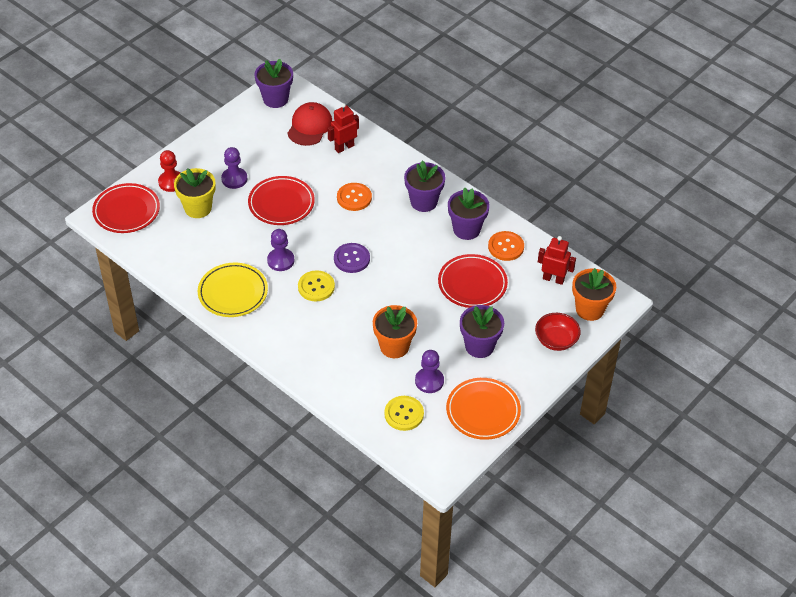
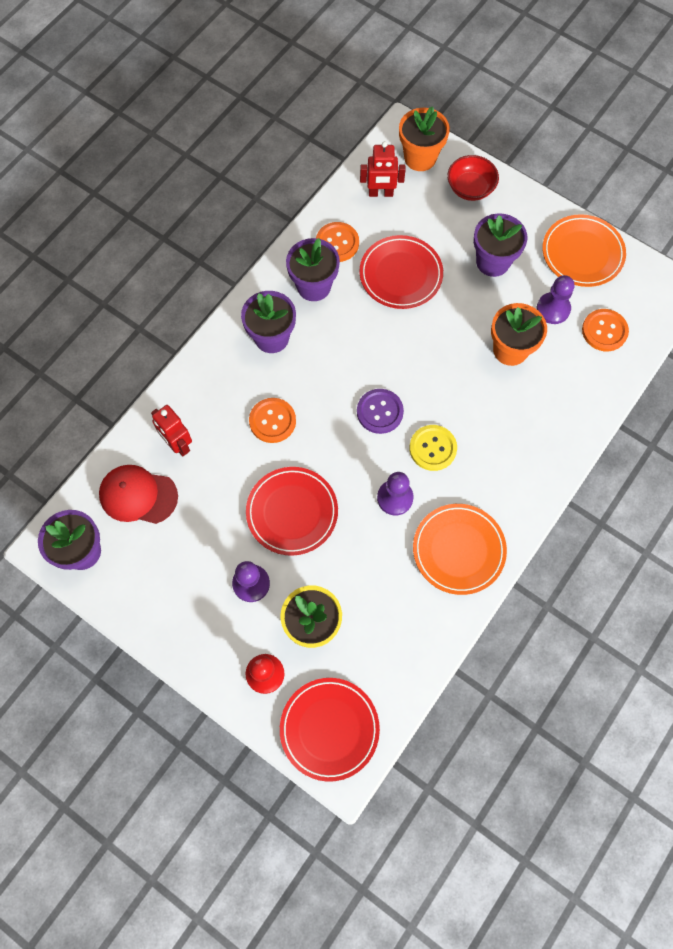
camera: 95 degrees left, 20 degrees up
yellow plate [198,263,268,317] -> orange plate [413,504,507,595]
yellow button [384,396,424,431] -> orange button [582,309,629,351]
red robot [538,236,576,285] -> red robot turned 105 degrees counterclockwise [360,141,406,197]

